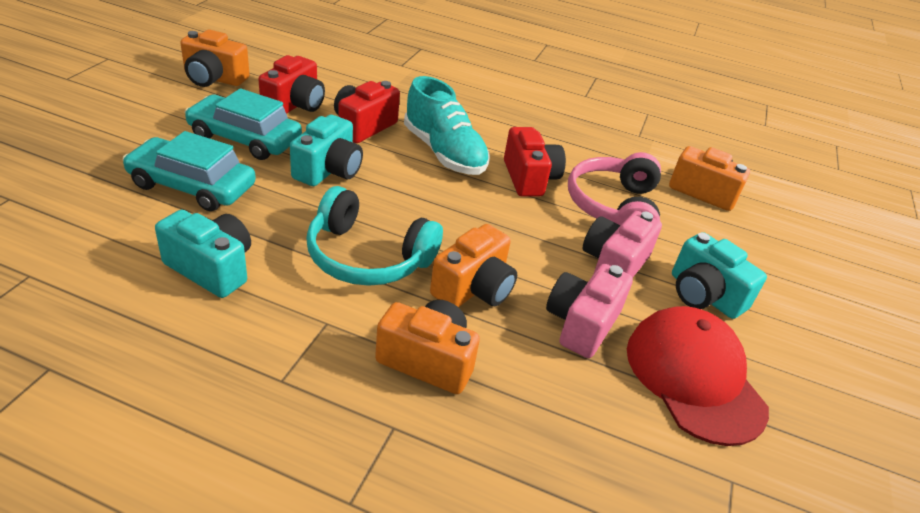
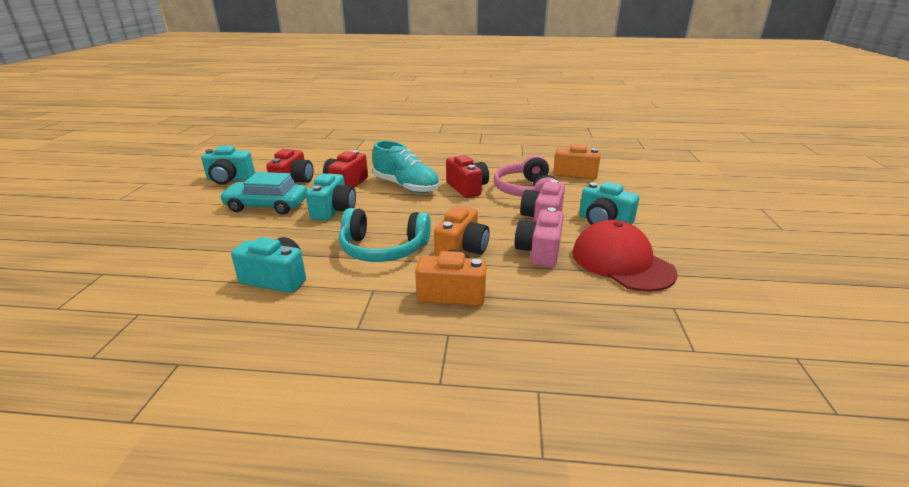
camera: 10 degrees left, 10 degrees down
turquoise car [122,131,256,211] -> none
orange camera [180,30,250,87] -> turquoise camera [201,146,255,185]

